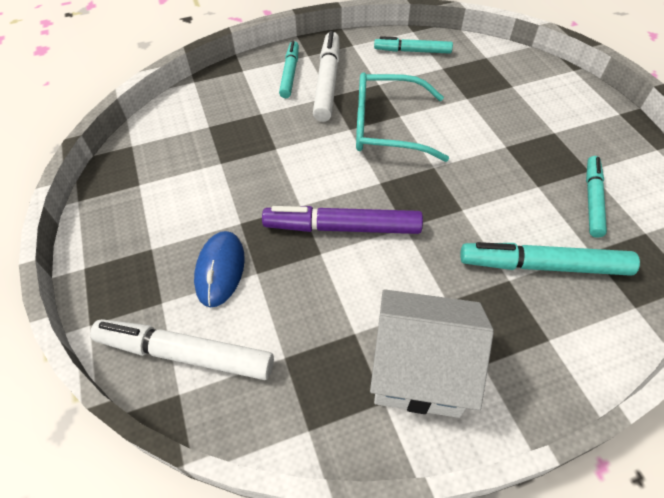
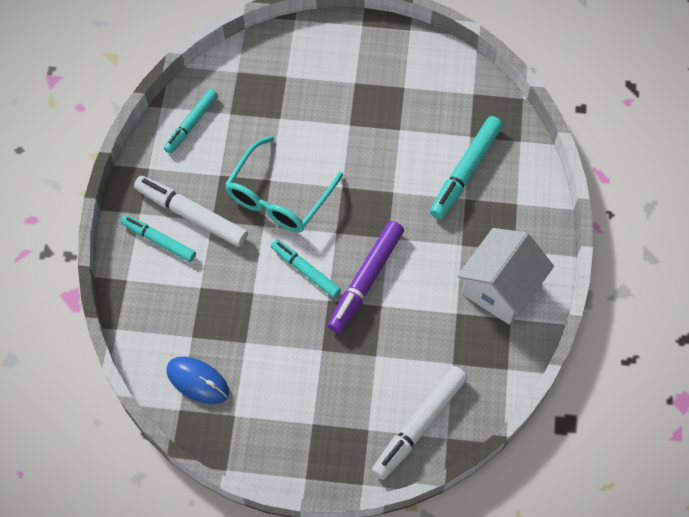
camera: 65 degrees left, 10 degrees up
blue mouse [194,231,245,307] -> blue mouse moved to [166,357,229,404]
turquoise marker [586,156,607,238] -> turquoise marker moved to [271,239,341,298]

